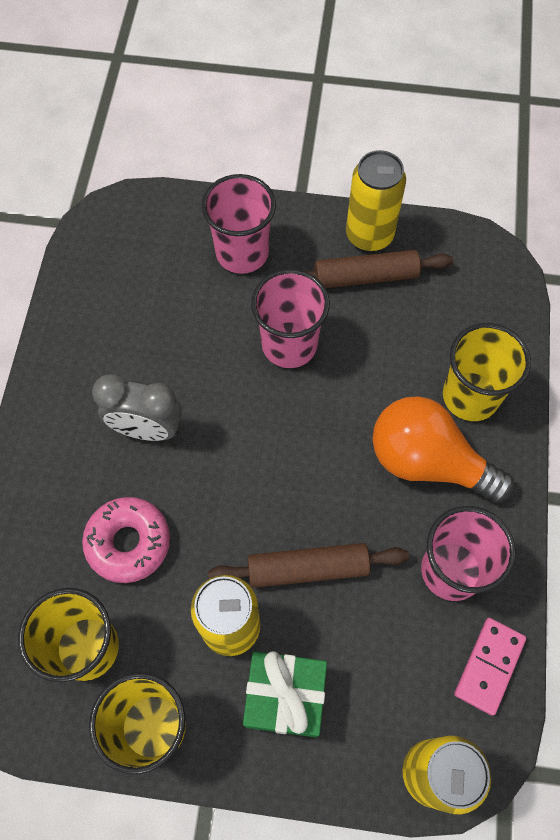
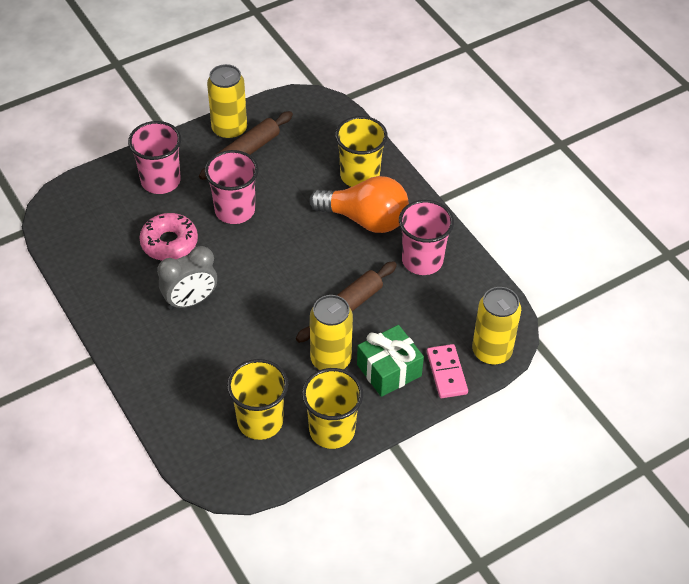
camera: 40 degrees left, 15 degrees down
pink donut [82,497,170,583] -> pink donut moved to [139,213,198,261]
orange light bulb [372,396,515,503] -> orange light bulb turned 150 degrees counterclockwise [309,176,409,233]
pink domino [454,618,526,716] -> pink domino moved to [427,344,468,398]

